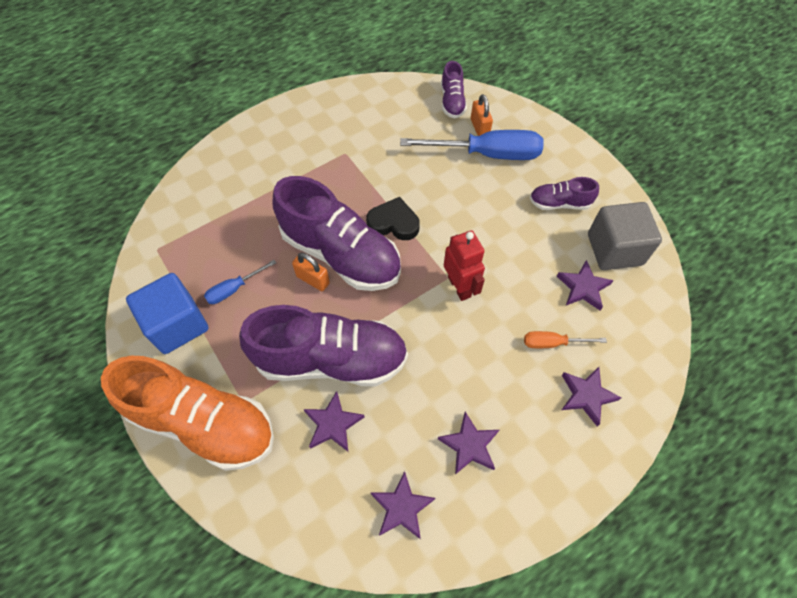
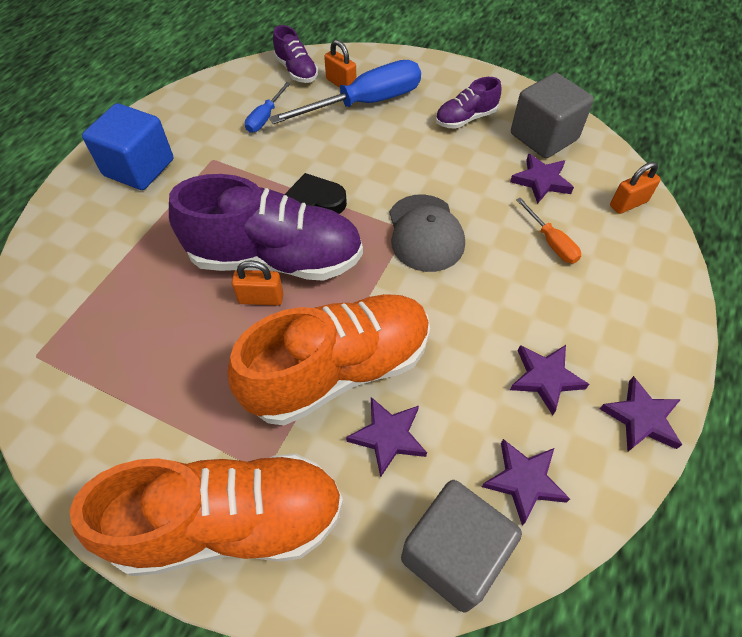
camera: 30 degrees left, 5 degrees down
blue cube [126,273,209,354] -> blue cube moved to [82,103,173,190]
blue screwdriver [204,260,276,304] -> blue screwdriver moved to [245,82,291,133]
purple shoe [239,305,408,387] -> orange shoe [227,294,430,425]
red robot [444,230,485,301] -> grey cap [389,194,465,272]
orange screwdriver [524,331,607,348] -> orange screwdriver turned 90 degrees counterclockwise [516,198,581,264]
purple star [562,367,622,426] -> purple star moved to [600,376,682,452]
none -> grey cube [401,480,522,613]
none -> orange padlock [610,162,661,214]

